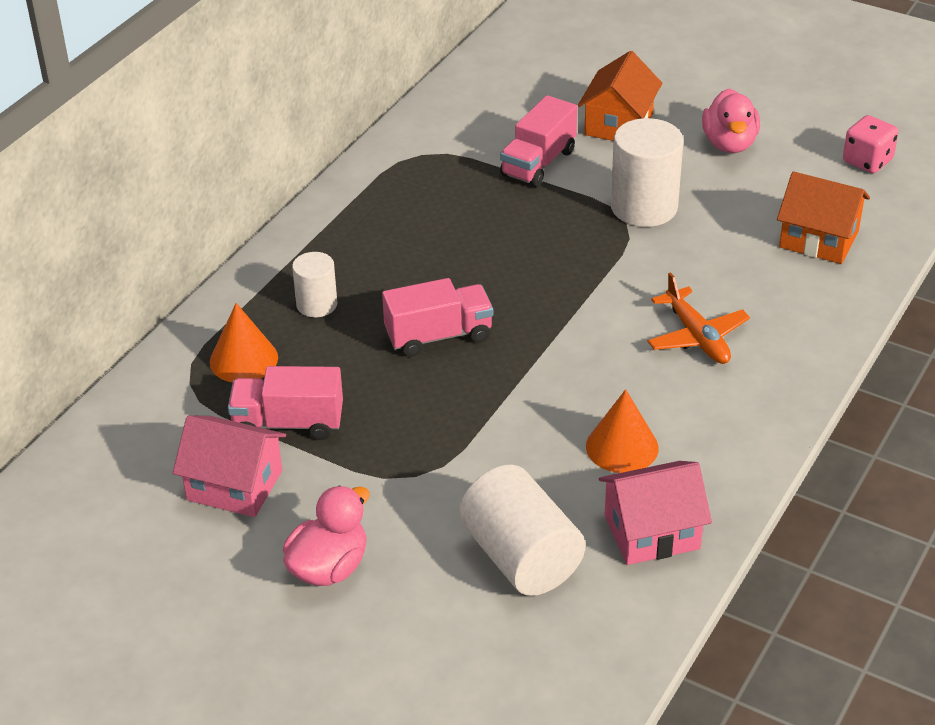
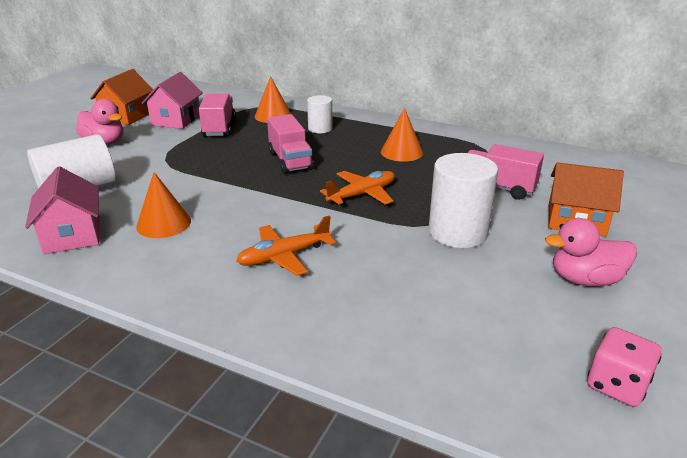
camera: 85 degrees right, 10 degrees down
orange house [777,171,870,264] -> orange house moved to [90,69,153,125]
none -> orange plane [320,171,395,205]
none -> orange cone [381,108,423,162]

